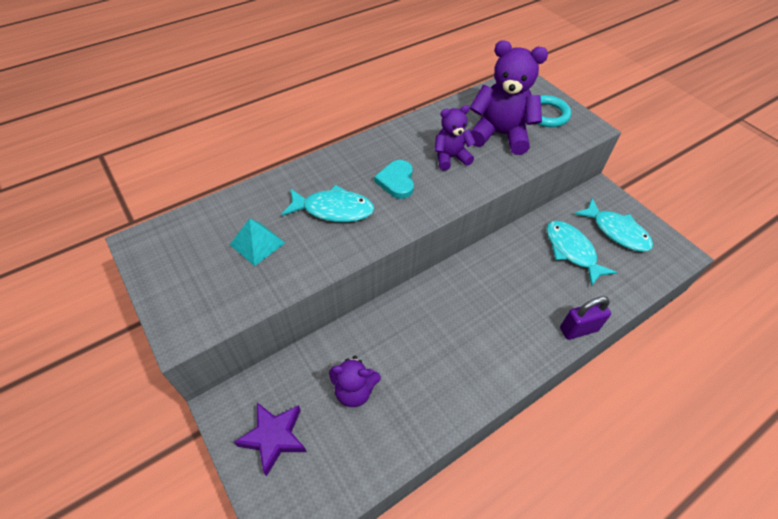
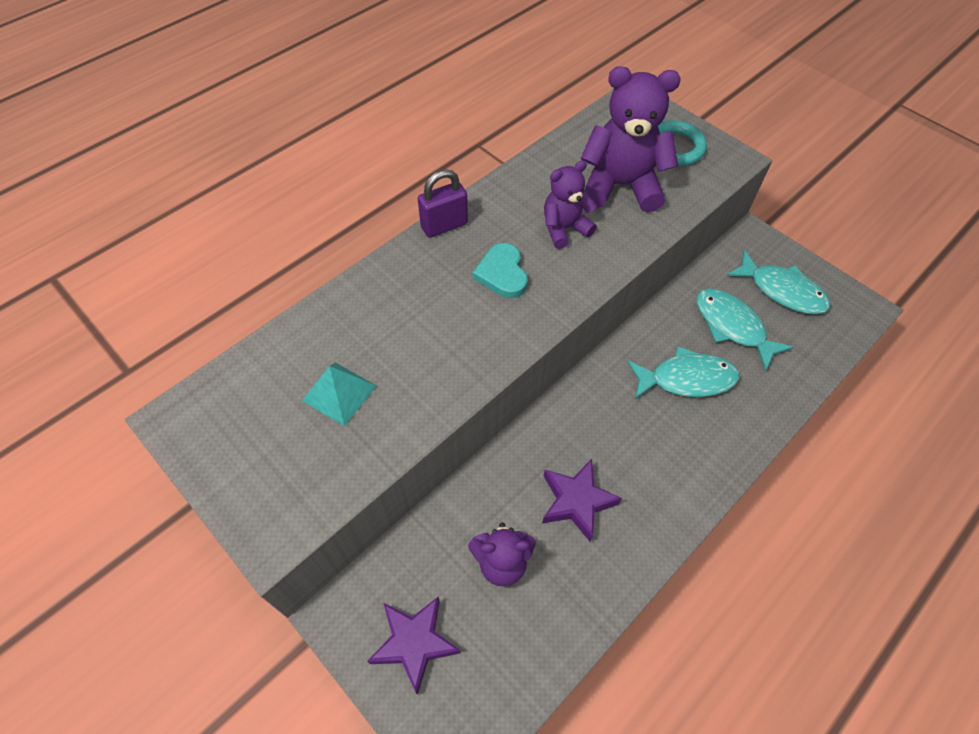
camera: 10 degrees left, 5 degrees up
turquoise fish [282,185,374,222] -> turquoise fish moved to [627,346,739,399]
purple padlock [560,296,611,340] -> purple padlock moved to [418,169,468,238]
none -> purple star [542,459,622,542]

